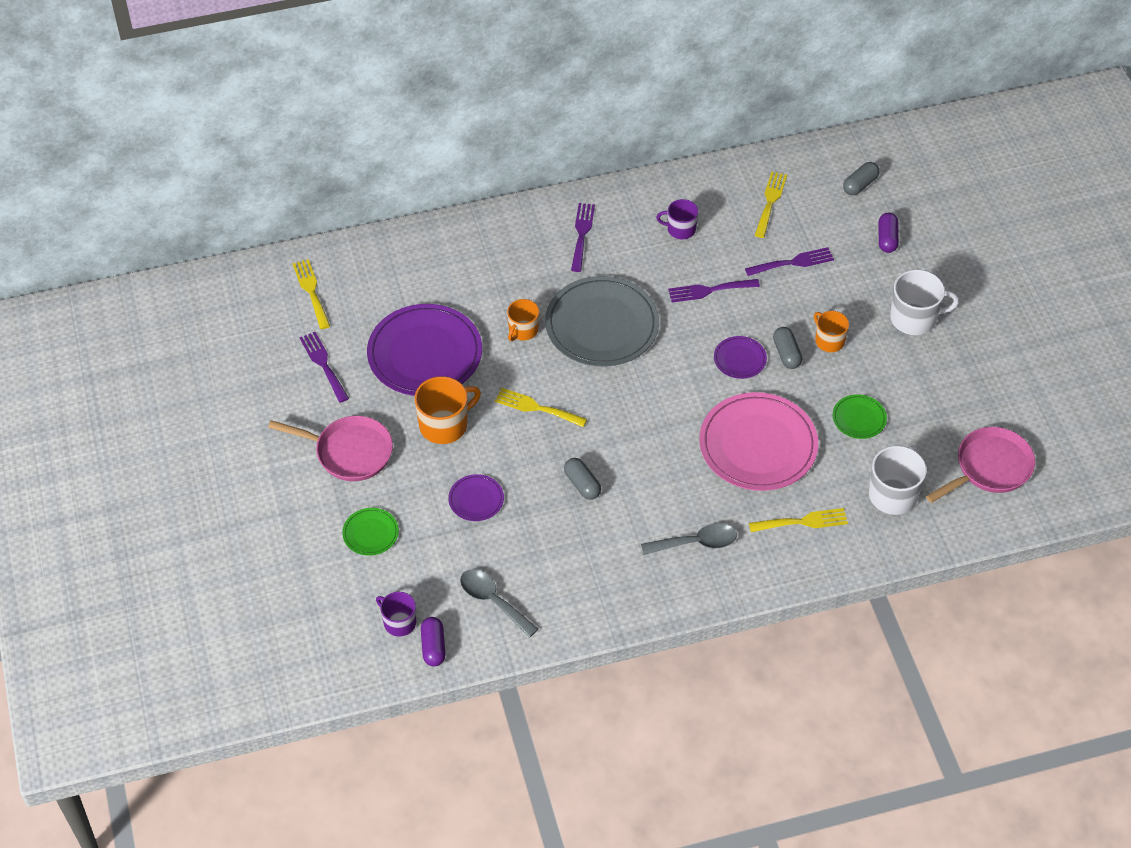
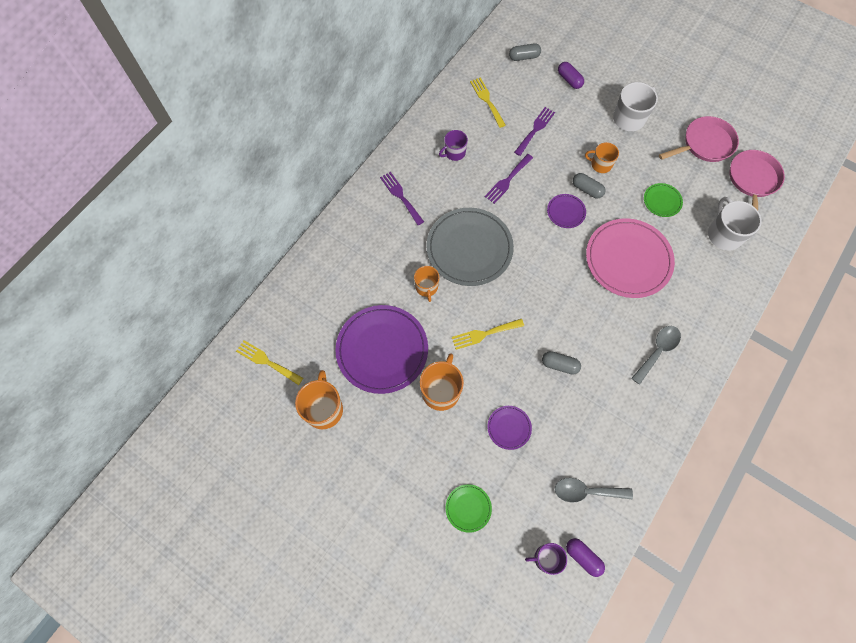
camera: 40 degrees left, 15 degrees up
pink pan [268,416,393,481] -> pink pan moved to [659,116,739,162]
purple fork [300,332,349,403] -> orange mug [295,370,343,429]
yellow fork [749,508,848,532] -> none
grey capsule [843,162,879,195] -> grey capsule turned 75 degrees clockwise [509,44,541,61]

